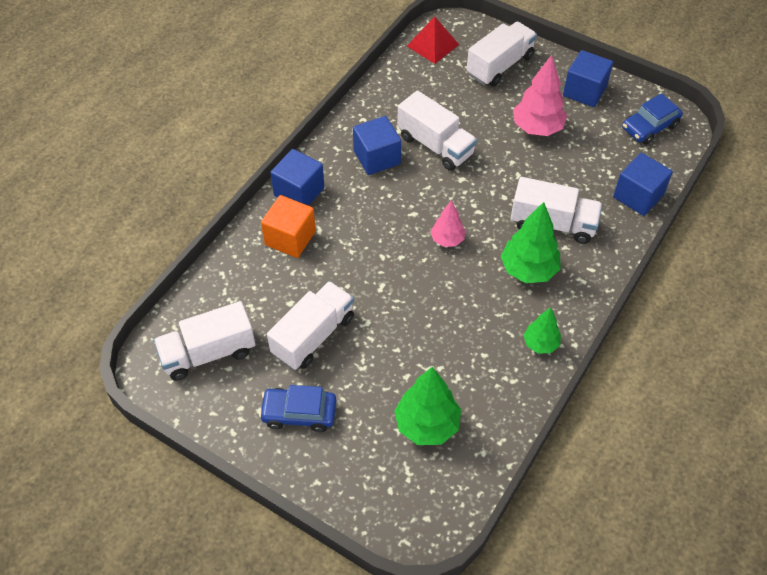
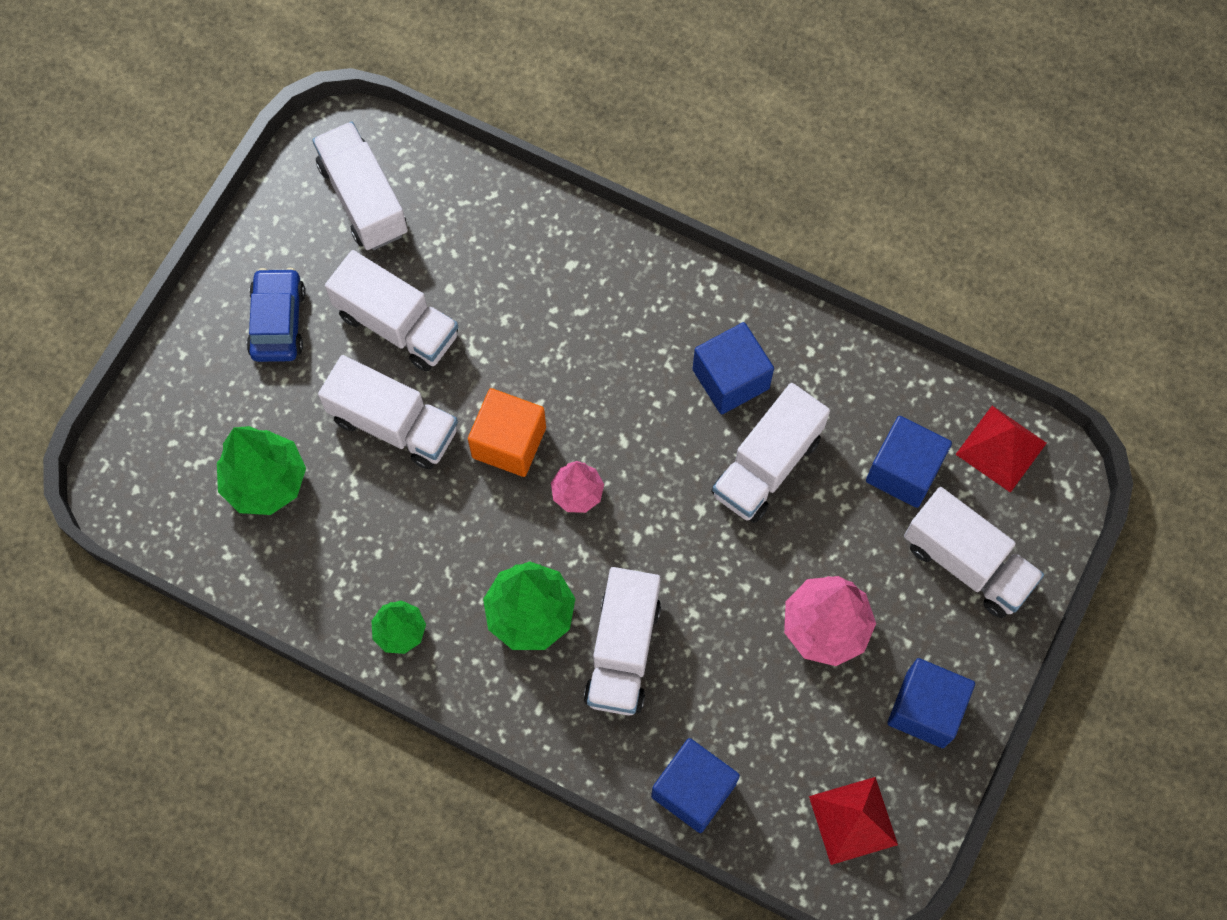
camera: 85 degrees right, 15 degrees up
orange cube [261,195,316,258] -> orange cube moved to [468,388,546,477]
blue cube [270,149,324,206] -> blue cube moved to [866,416,952,508]
blue car [622,93,683,145] -> red pyramid [809,777,898,865]
none -> white truck [318,355,458,469]

